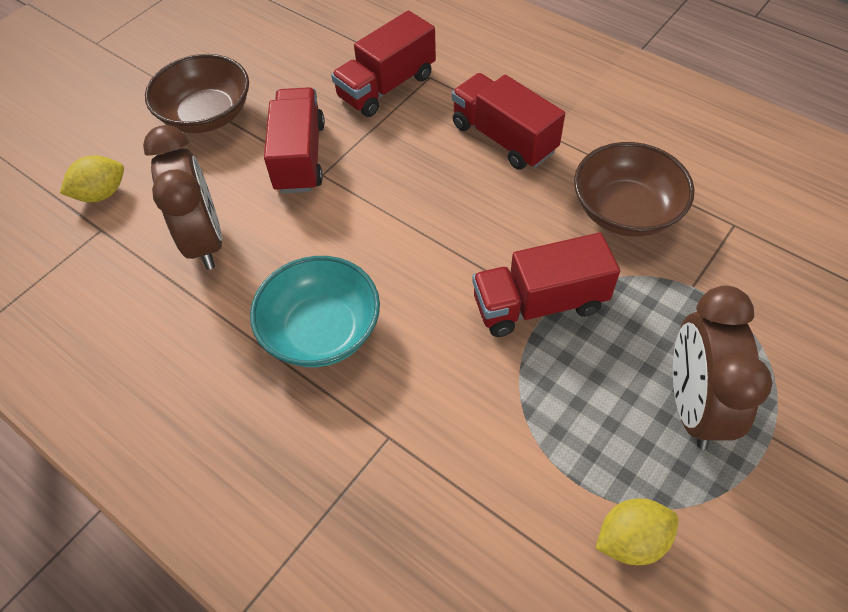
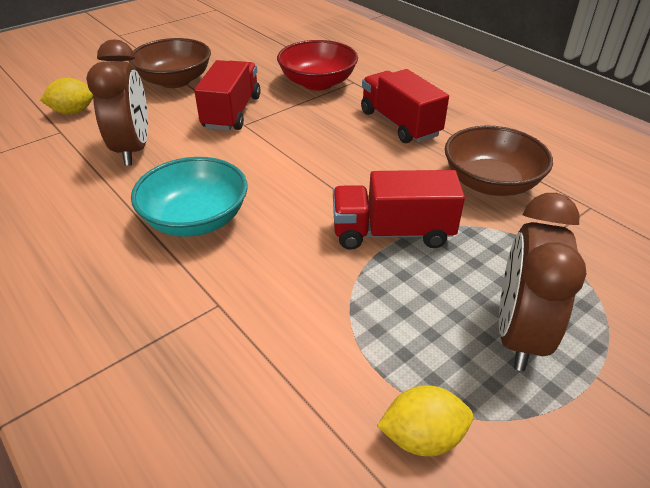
camera: 10 degrees right, 15 degrees down
red truck [331,10,436,117] -> red bowl [277,40,358,91]

